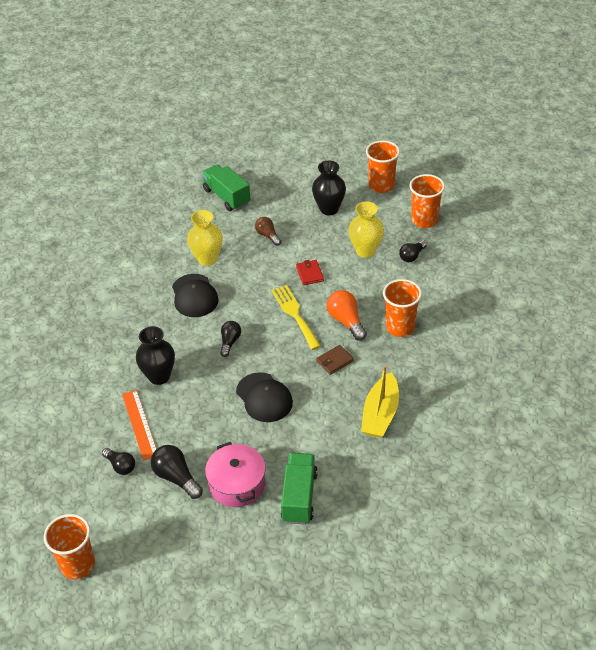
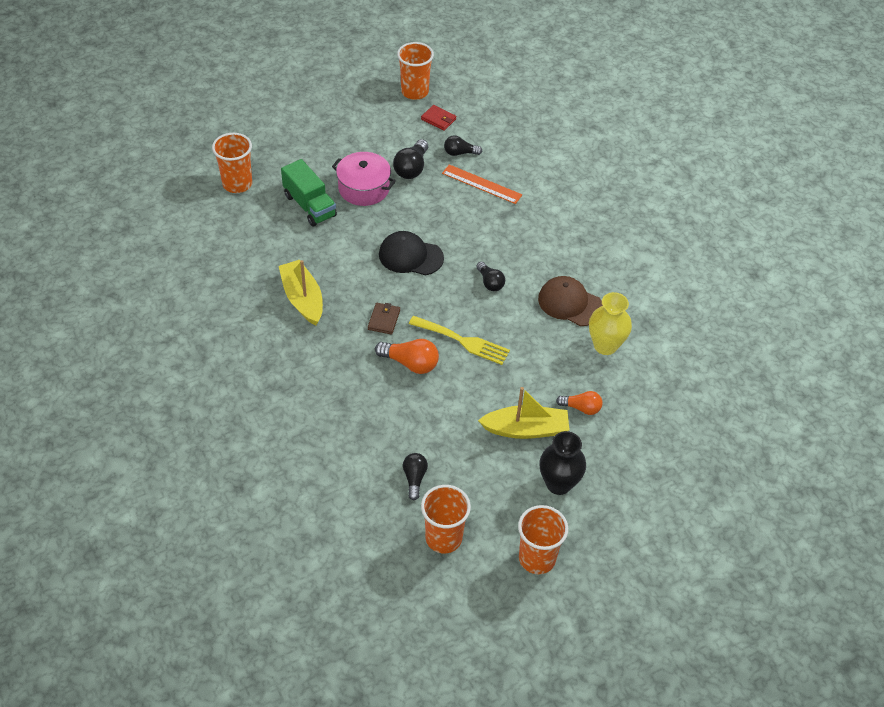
camera: 135 degrees right, 5 degrees up
black vase [136,326,175,385] -> none
black light bulb [151,445,203,499] -> black light bulb turned 105 degrees clockwise [393,139,428,179]
black cap [172,274,219,317] -> brown cap [538,276,603,326]
green truck [202,164,251,211] -> none
brown light bulb [255,217,281,246] -> orange light bulb [556,391,603,415]
red wallet [296,260,324,285] -> red wallet moved to [421,105,456,131]
yellow vase [348,201,384,258] -> none
orange cup [383,279,422,337] -> orange cup moved to [212,133,252,193]
none -> yellow boat [478,387,570,439]

